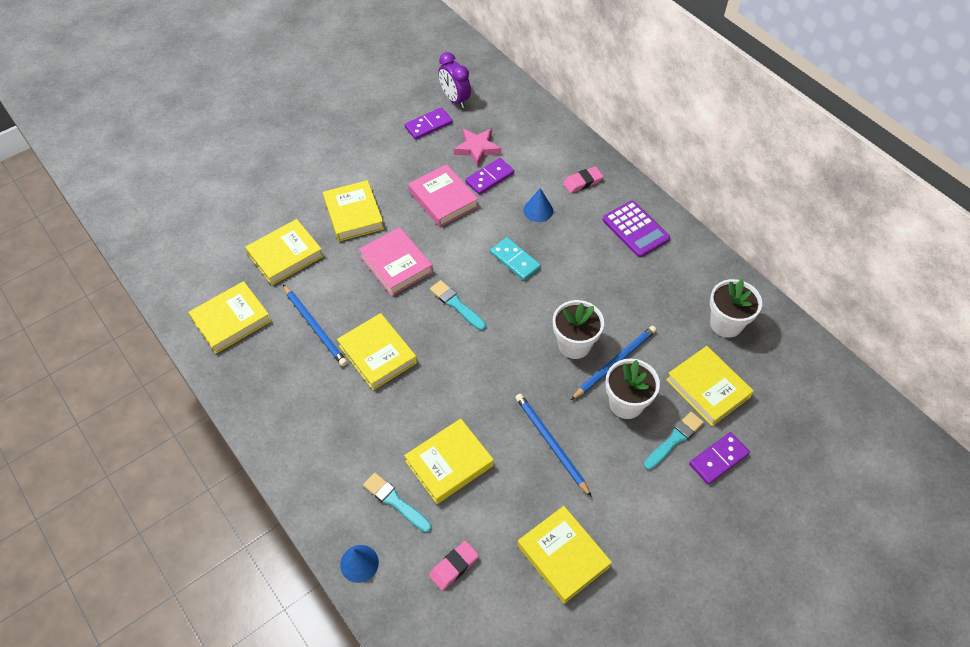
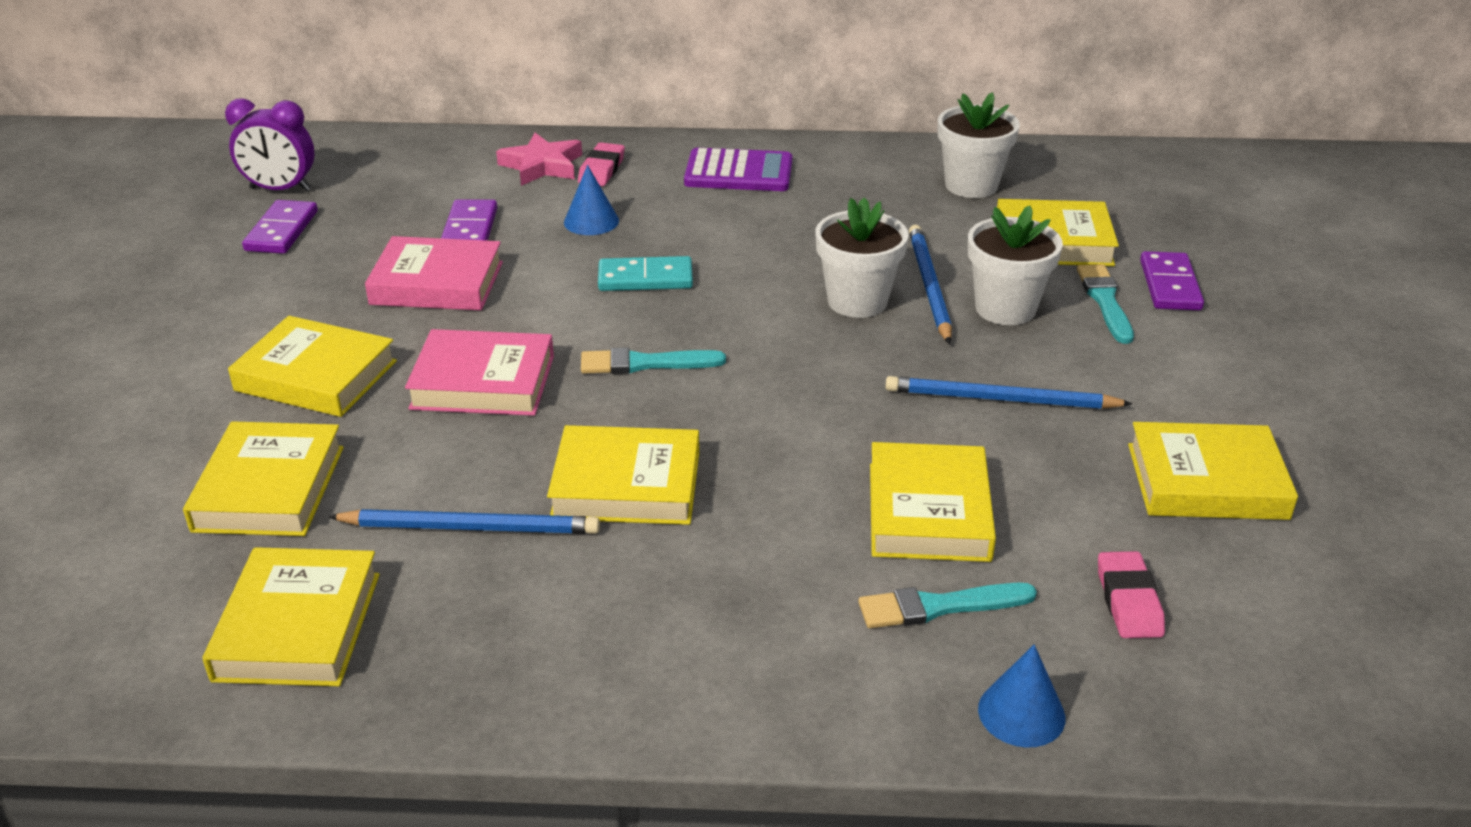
camera: 50 degrees left, 20 degrees down
pink star [454,128,501,167] -> pink star moved to [496,133,582,186]

